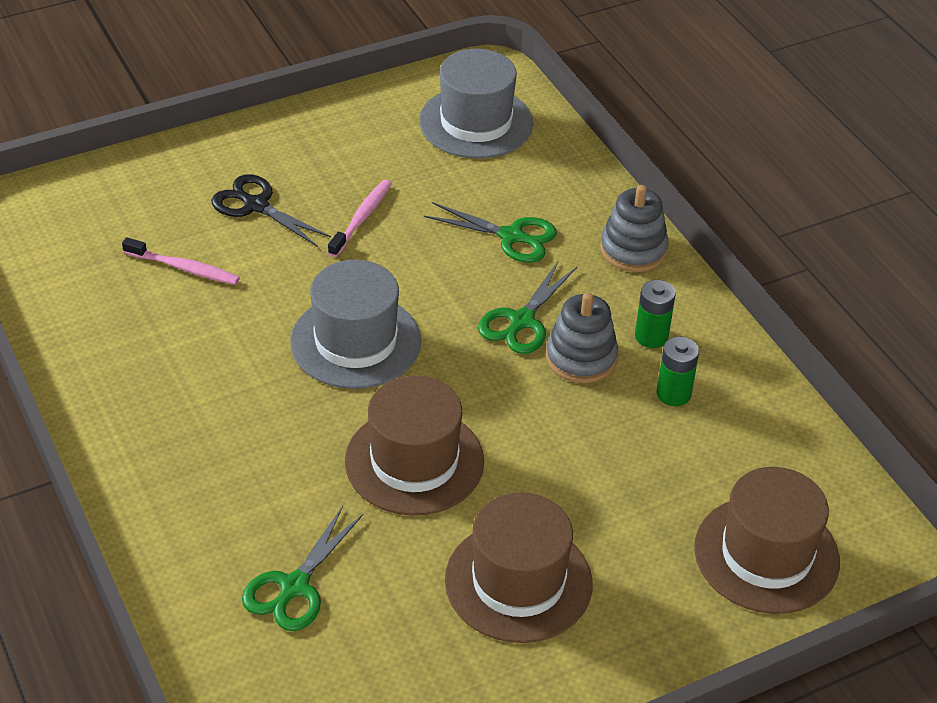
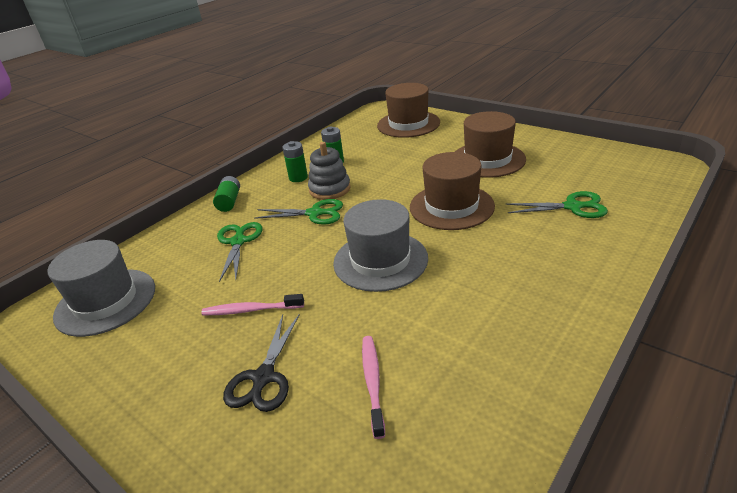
camera: 110 degrees left, 10 degrees down
grey stacking toy [600,185,669,272] -> green battery [213,176,240,212]

